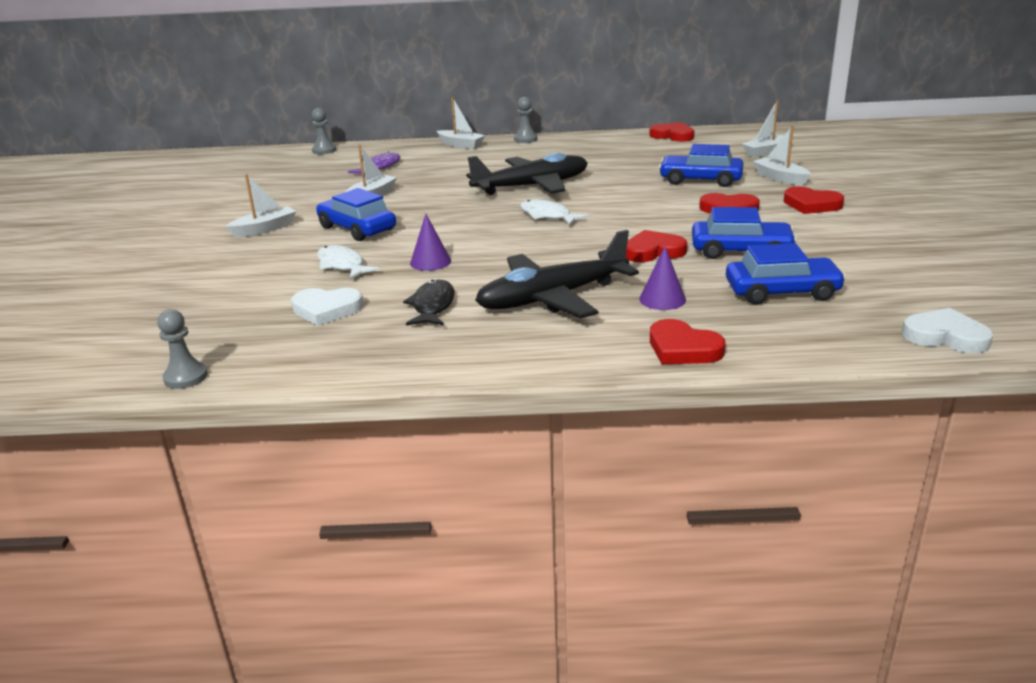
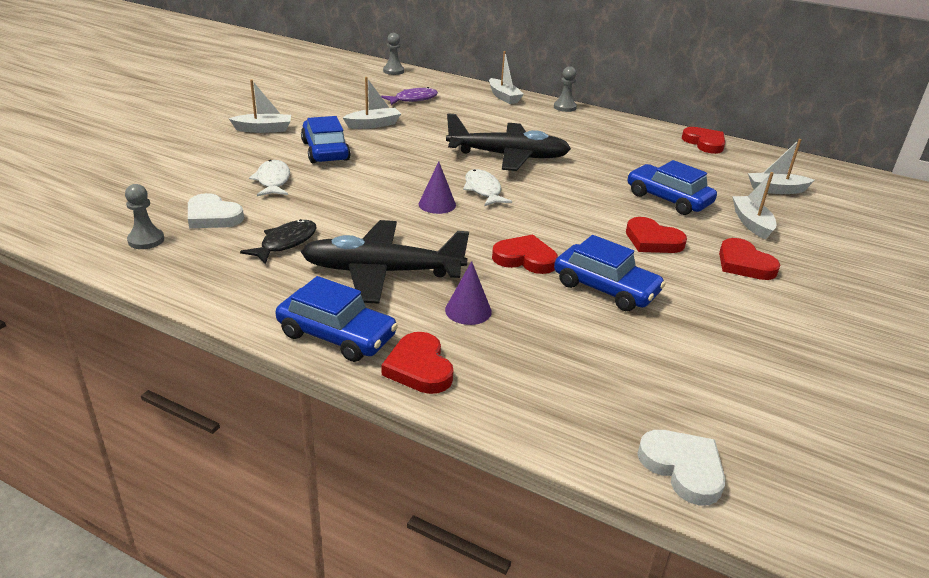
camera: 25 degrees right, 5 degrees up
grey pawn [157,309,208,389] -> grey pawn moved to [125,184,164,249]
purple cone [410,214,451,271] -> purple cone moved to [419,162,456,214]
blue car [726,243,846,304] -> blue car moved to [275,276,398,362]

